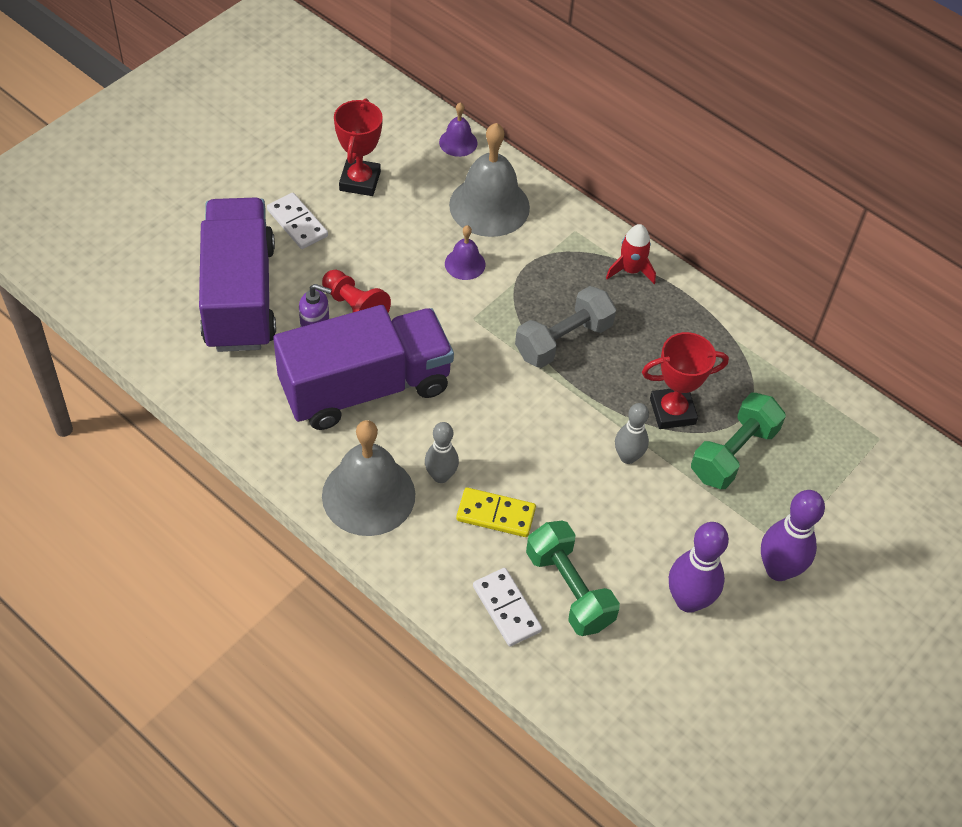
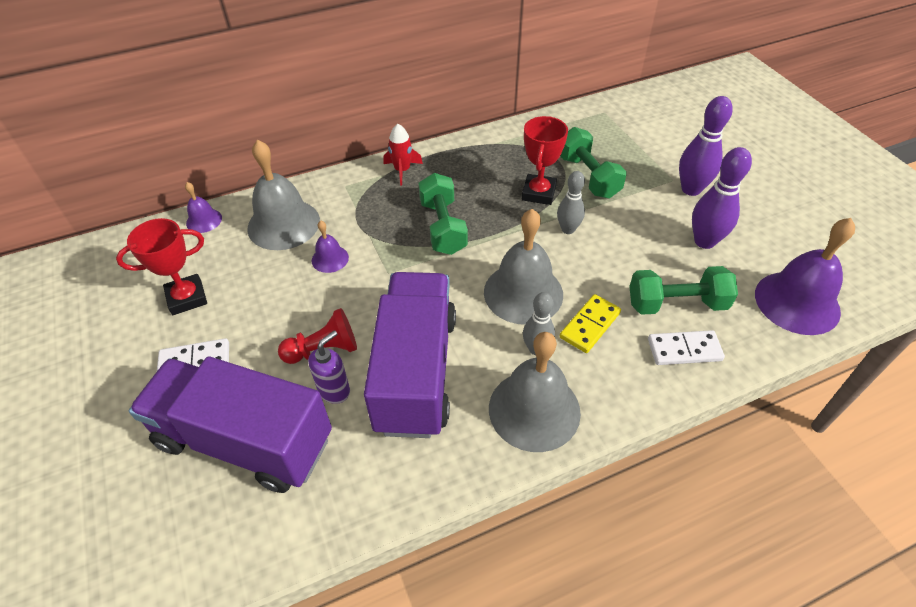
camera: 60 degrees left, 5 degrees down
red trophy [334,98,383,196] -> red trophy turned 60 degrees counterclockwise [116,218,207,315]
grey dumbbell [515,286,616,368] -> green dumbbell [418,173,468,255]
none -> grey bell [484,209,563,325]
none -> purple bell [755,218,855,335]

